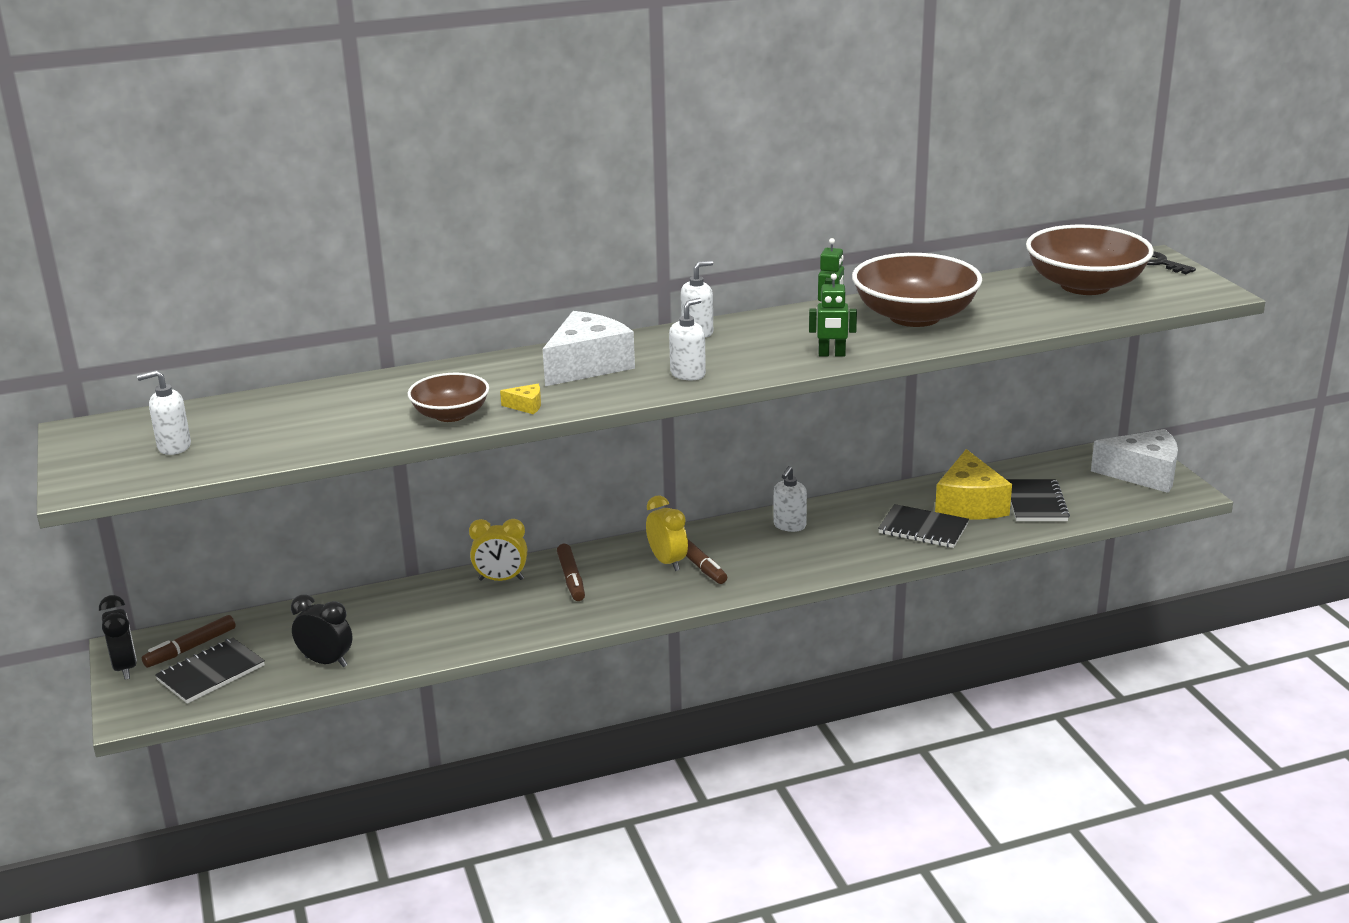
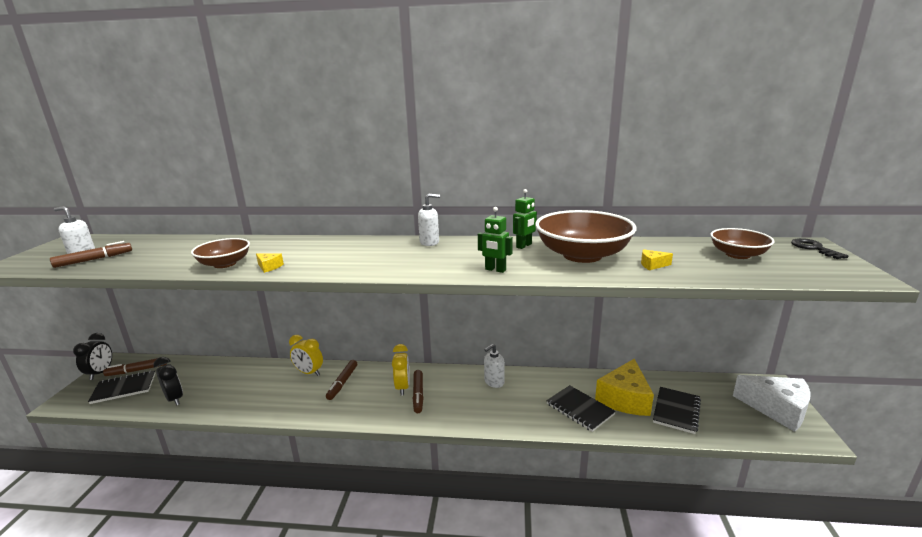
camera: 25 degrees right, 5 degrees down
white cheese [543,311,635,386] -> none
white soap dispenser [669,298,706,380] -> none
brown bowl [1026,225,1154,295] -> brown bowl [710,228,774,259], size x0.57
none -> brown marker [50,241,132,268]
none -> yellow cheese [641,249,673,270]

